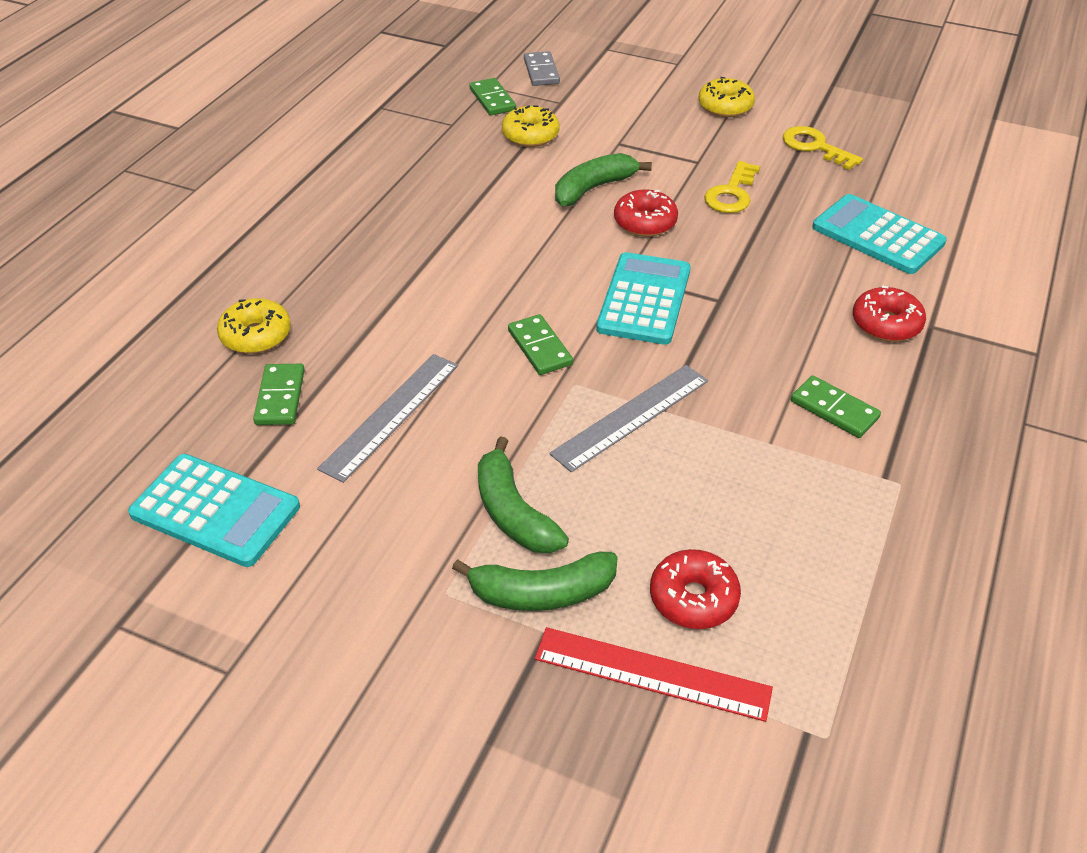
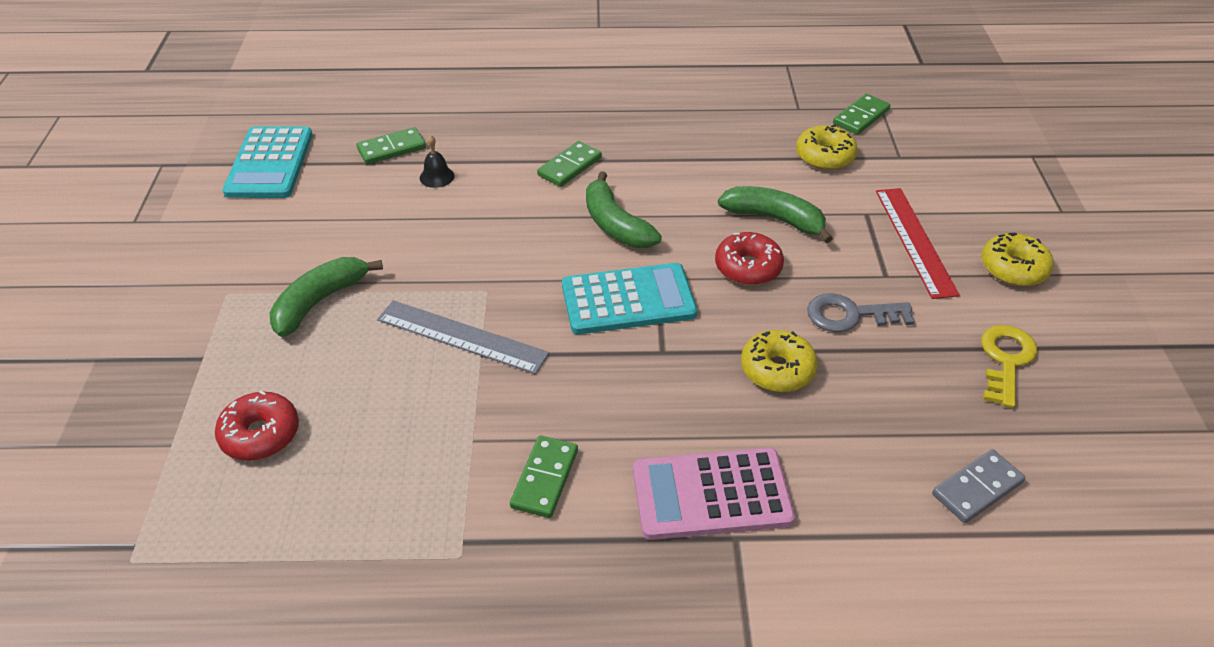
camera: 65 degrees right, 0 degrees up
yellow donut [217,298,291,354] -> yellow donut moved to [741,330,818,392]
grey ruler [317,354,458,483] -> none
green banana [452,552,618,611] -> green banana moved to [586,171,662,248]
green domino [508,314,573,375] -> green domino moved to [537,141,602,187]
grey domino [524,51,560,86] -> grey domino moved to [932,449,1025,523]
red ruler [535,627,773,722] -> red ruler moved to [876,188,960,299]
yellow key [704,161,760,213] -> grey key [807,293,915,332]
turquoise calculator [812,194,947,274] -> none
red donut [853,285,926,342] -> pink calculator [633,448,795,540]
none -> black bell [420,135,454,188]

